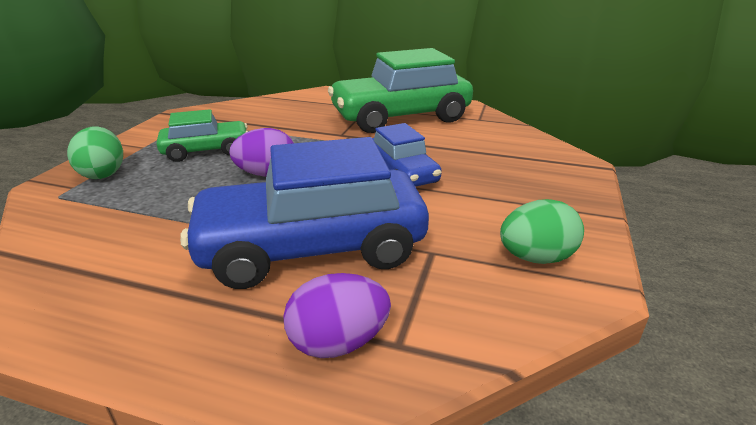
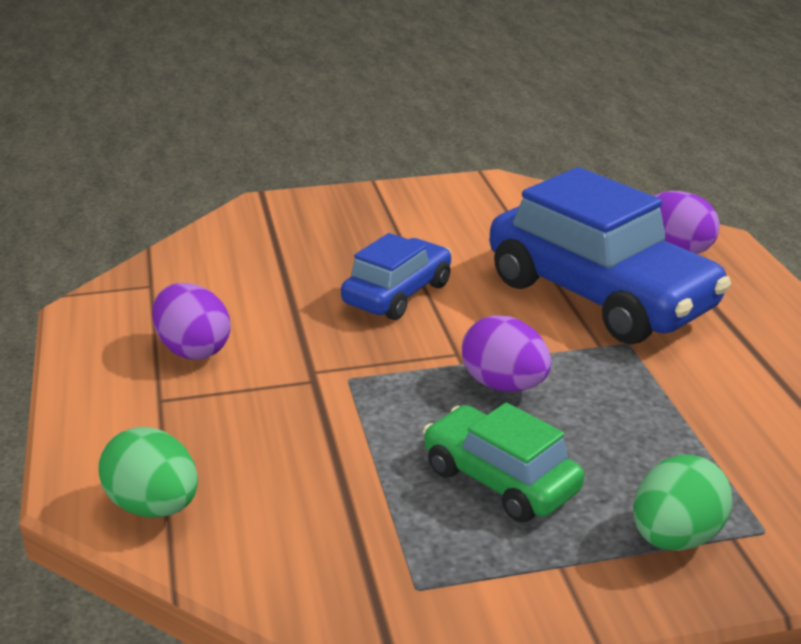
camera: 120 degrees left, 0 degrees up
green car [328,48,473,133] -> purple egg [152,283,231,360]
green egg [500,199,584,264] -> green egg moved to [98,427,198,518]

